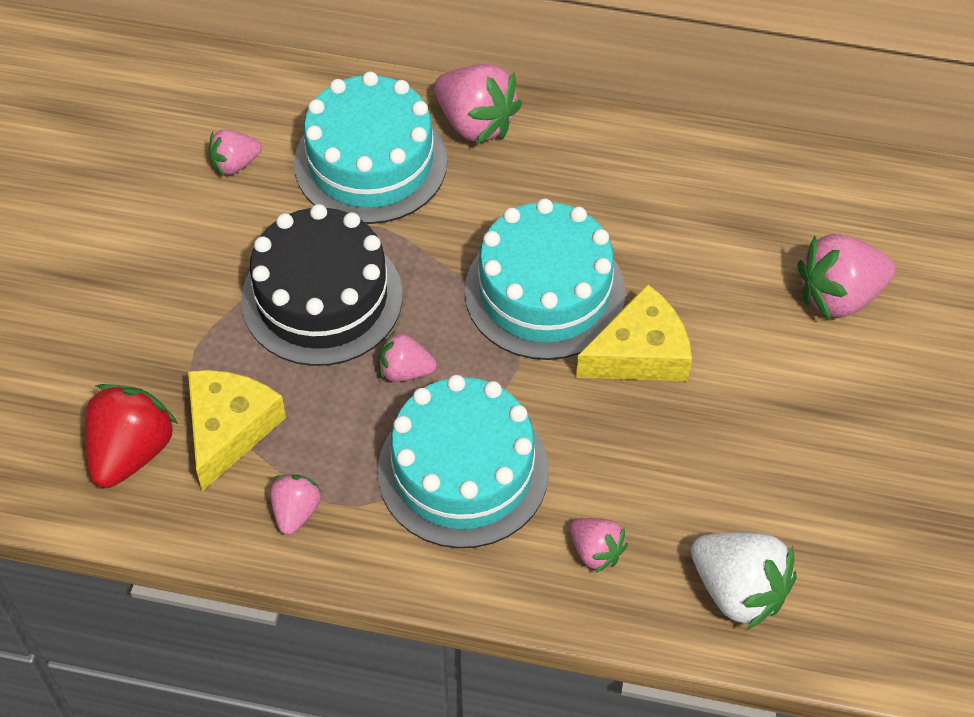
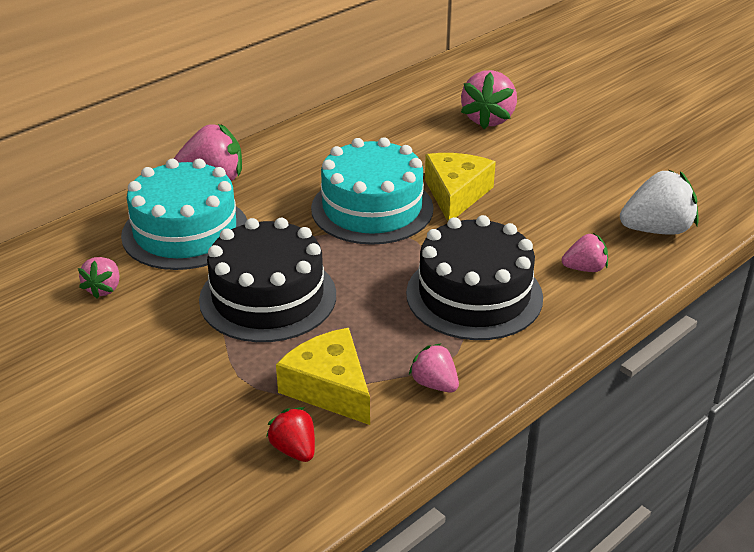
camera: 55 degrees left, 20 degrees down
red strawberry [85,384,178,488] -> red strawberry [266,407,315,462], size x0.57
turquoise cake [378,375,549,548] -> black cake [406,215,543,340]
pink strawberry [379,332,437,382] -> none

